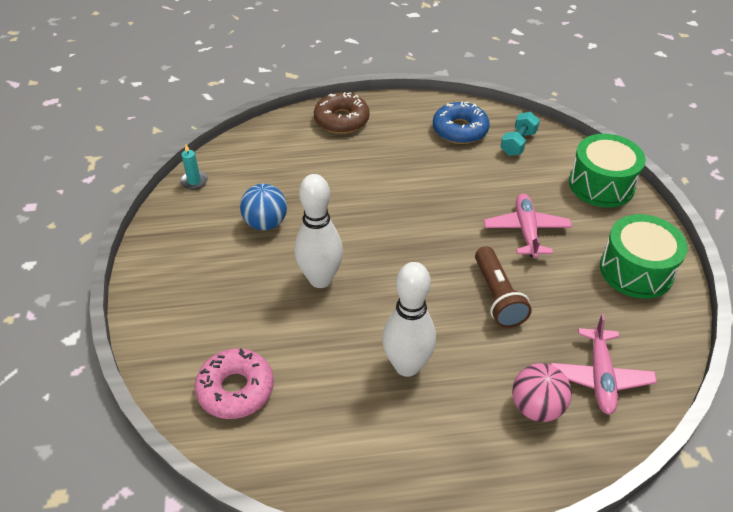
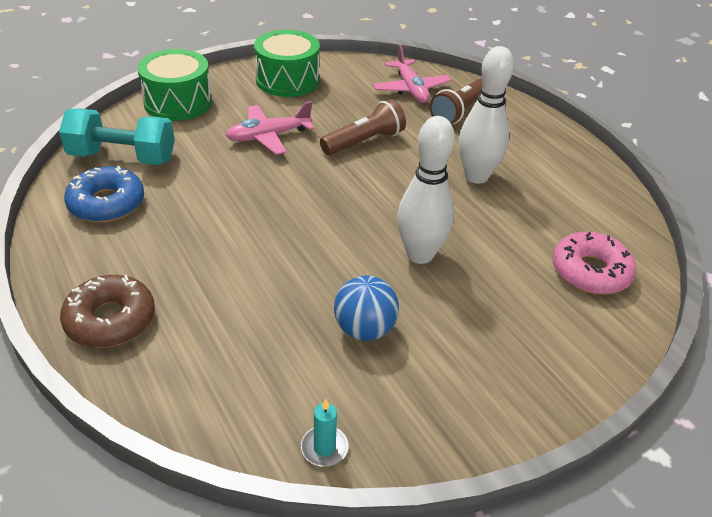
camera: 115 degrees left, 5 degrees down
turquoise dumbbell [501,112,540,156] -> turquoise dumbbell [59,108,175,165], size x1.67
pink ball [512,363,572,422] -> brown flashlight [429,78,483,124]
pink plane [551,314,657,415] -> pink plane turned 90 degrees clockwise [373,45,451,103]

